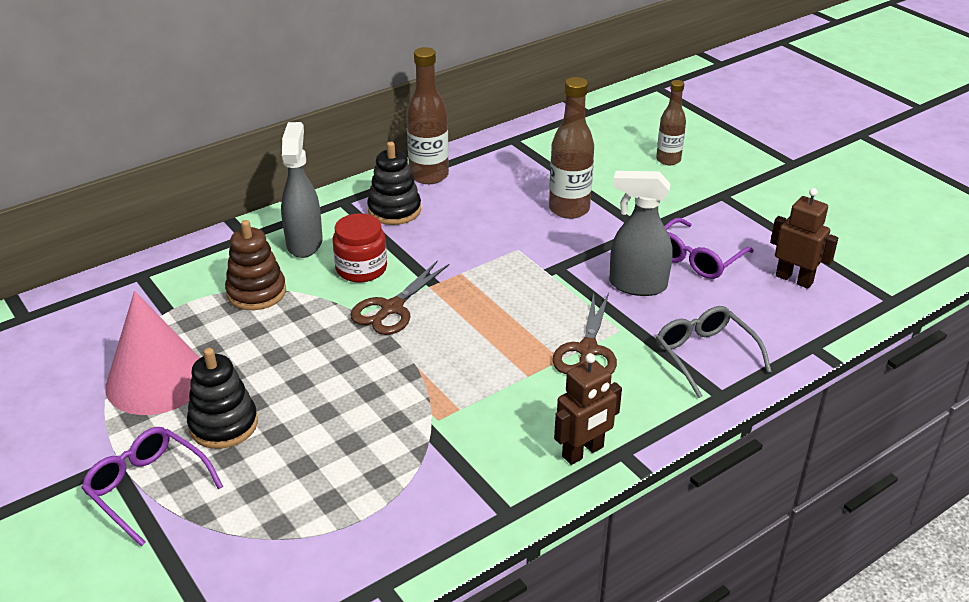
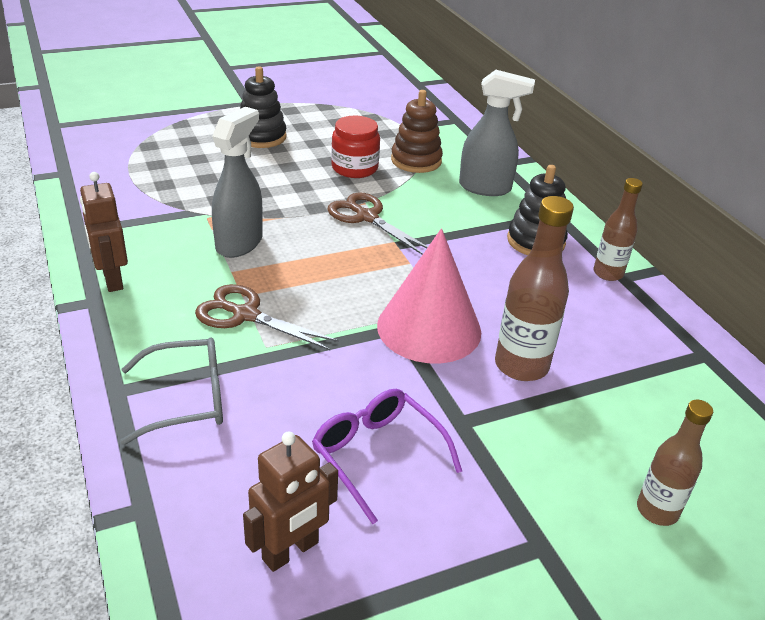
camera: 100 degrees right, 0 degrees up
purple glasses [81,427,223,546] -> none
pink cone [105,291,200,415] -> pink cone moved to [377,228,481,364]
red jar [333,213,387,283] -> red jar moved to [331,116,380,178]
brown bottle [406,47,449,184] -> brown bottle [593,178,643,281], size x0.65
grey spray bottle [609,171,673,296] -> grey spray bottle moved to [212,107,263,258]

